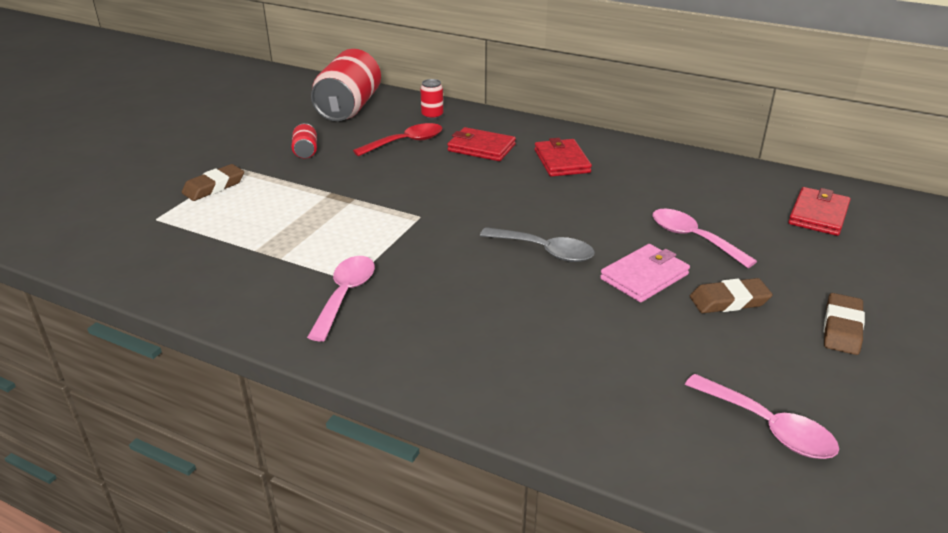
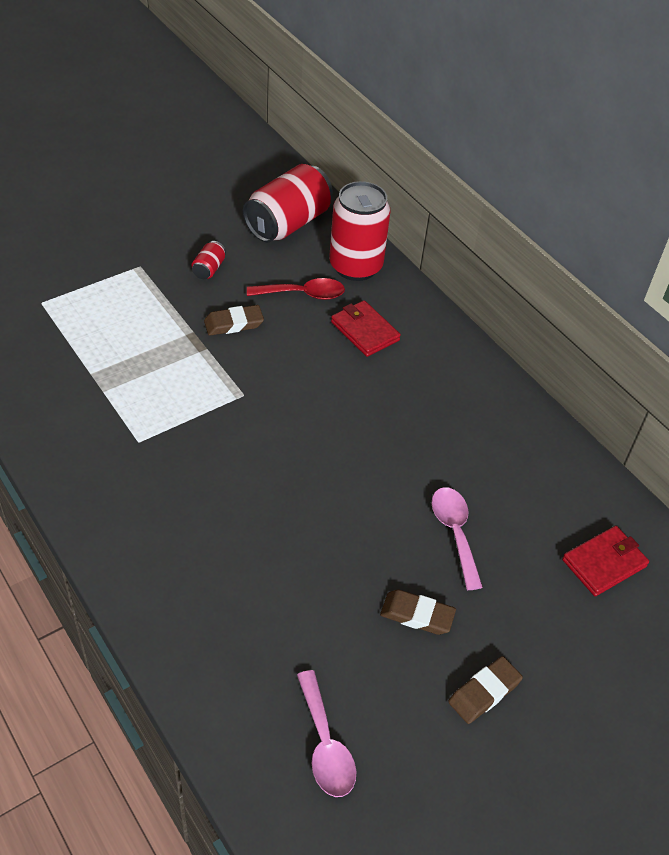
camera: 25 degrees right, 15 degrees up
brown eraser [182,164,244,201] -> brown eraser moved to [204,305,264,336]
pink spoon [307,256,375,342] -> none
red can [420,79,443,120] -> red can [329,181,390,281], size x2.33
grey spoon [480,227,595,262] -> none
red wallet [534,138,592,177] -> none
pink wallet [600,244,690,302] -> none

